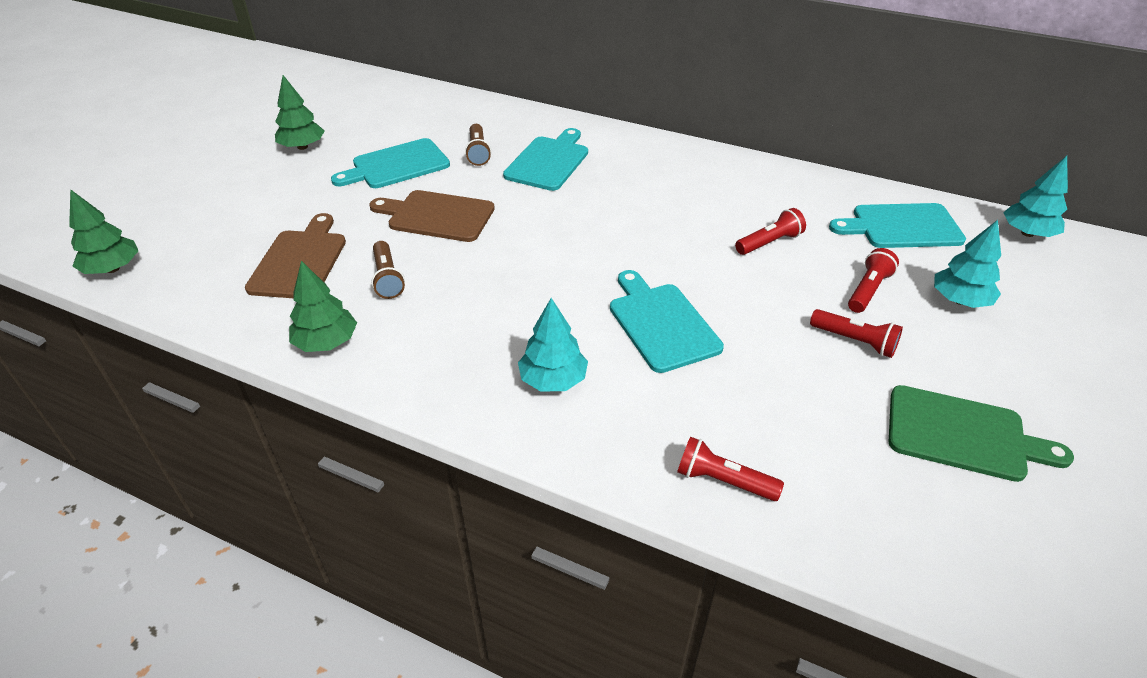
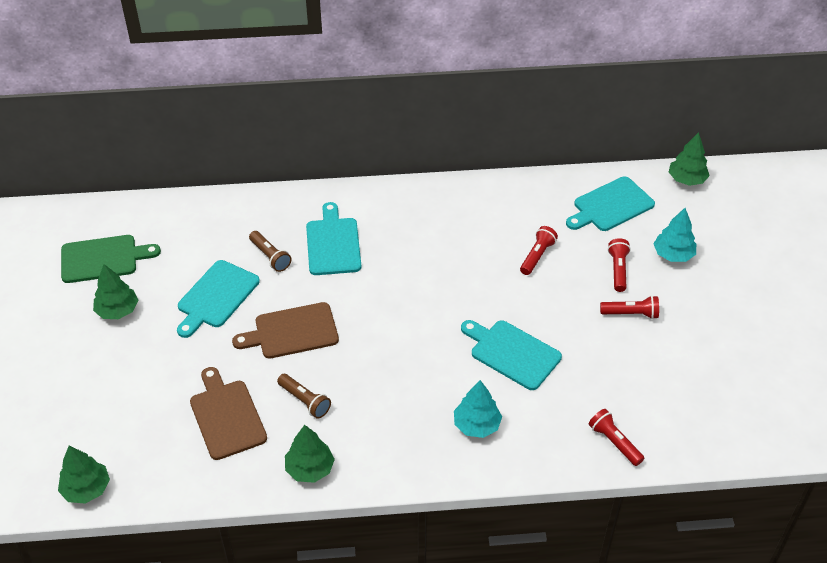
camera: 30 degrees left, 5 degrees up
red flashlight [677,437,784,501] -> red flashlight turned 60 degrees clockwise [589,409,644,466]
green cutting board [889,385,1074,482] -> green cutting board moved to [61,235,161,283]
turquoise tree [1003,156,1068,237] -> green tree [669,132,710,186]

